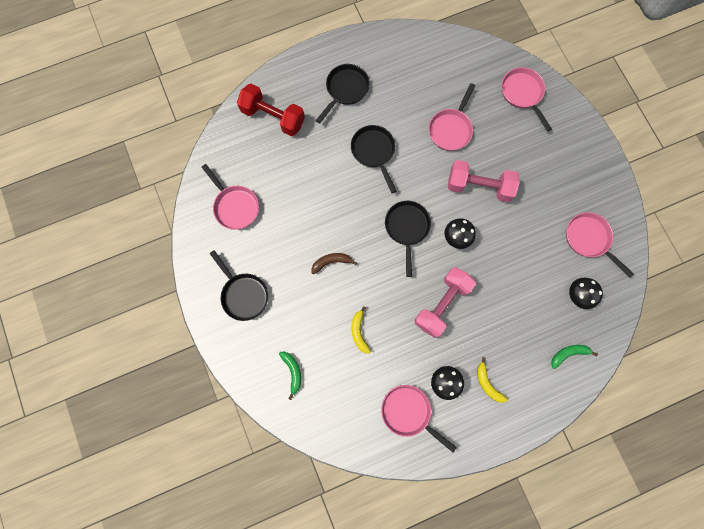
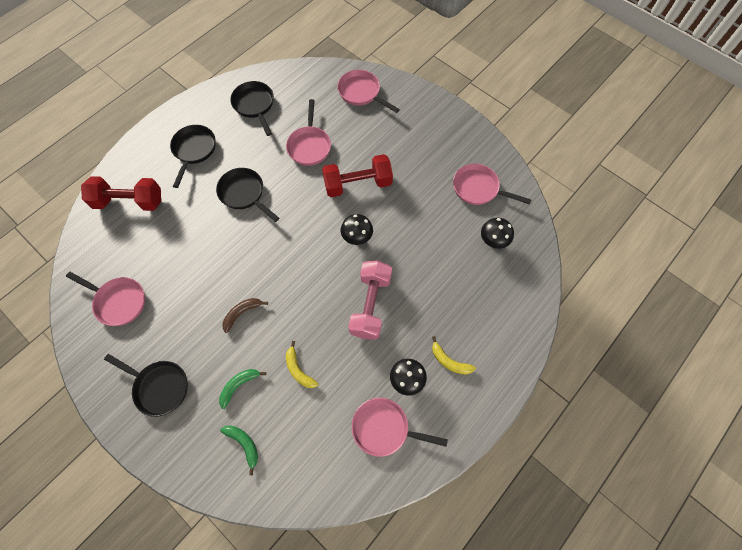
camera: 25 degrees left, 10 degrees down
black pan [385,201,431,277] -> black pan moved to [230,81,274,136]
pink dumbbell [448,160,520,202] -> red dumbbell [322,154,393,197]
green banana [551,345,598,369] -> green banana moved to [219,369,266,409]

